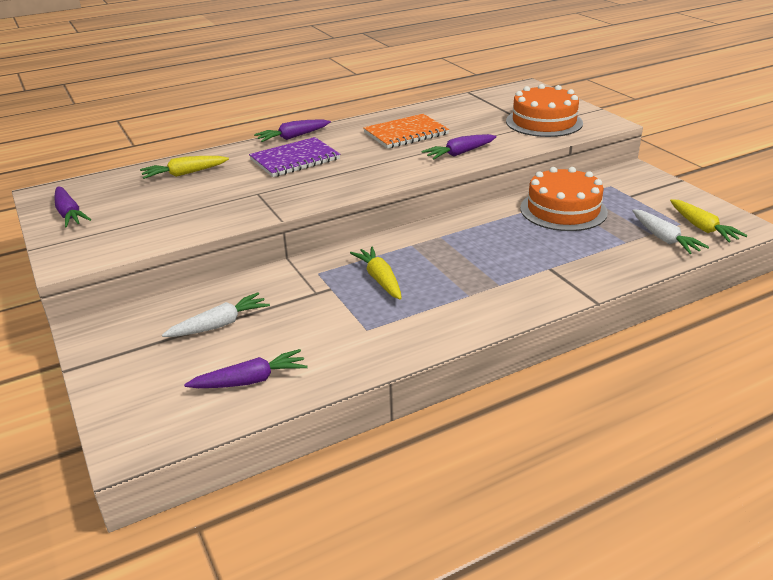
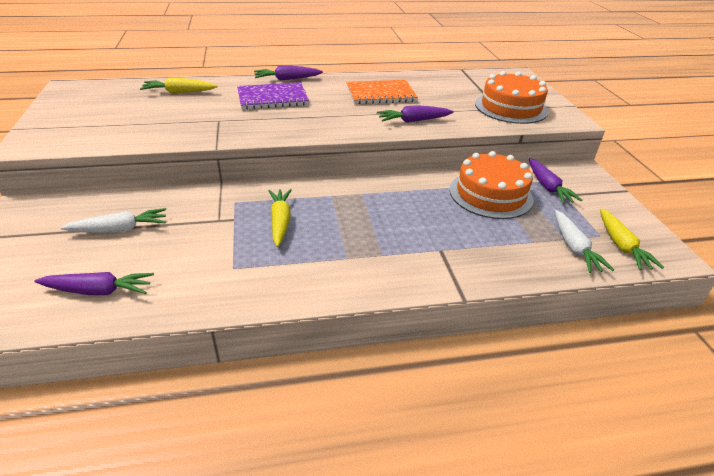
camera: 15 degrees right, 5 degrees up
purple carrot [54,187,91,227] -> purple carrot moved to [529,158,583,204]

